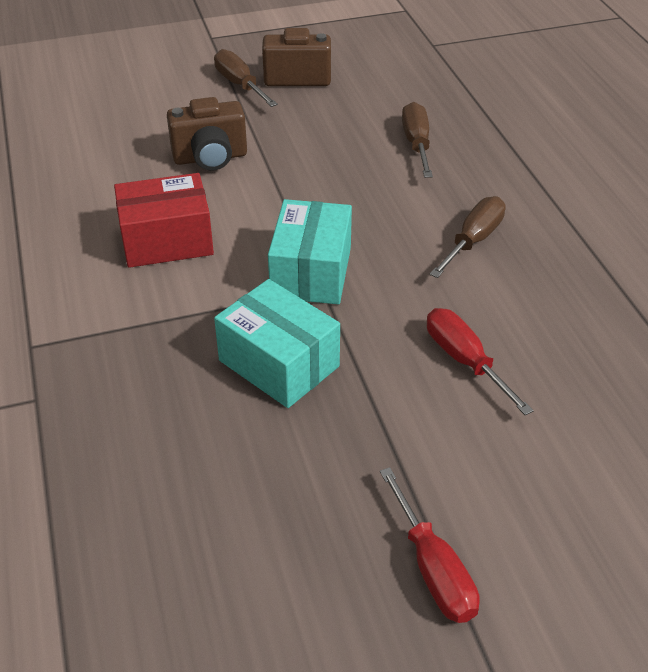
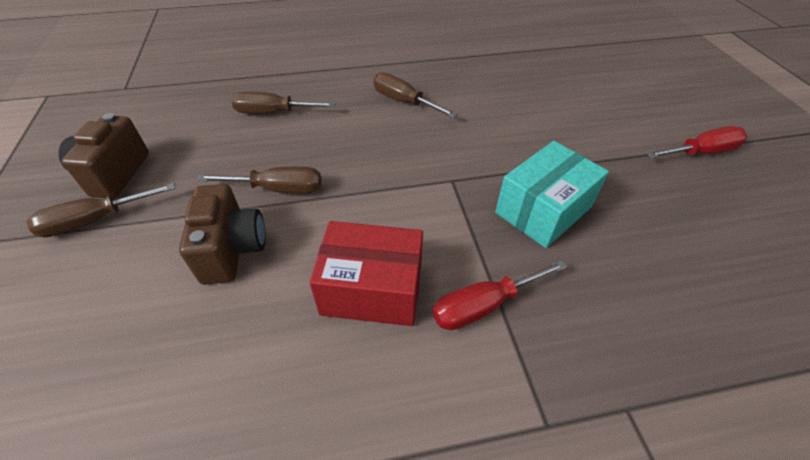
camera: 85 degrees left, 5 degrees up
red box [114,173,214,268] -> red box turned 75 degrees counterclockwise [310,221,423,326]
turquoise box [268,199,352,304] -> none
red screwdriver [427,308,534,415] -> red screwdriver moved to [433,260,567,330]
none -> brown screwdriver [197,167,321,193]

